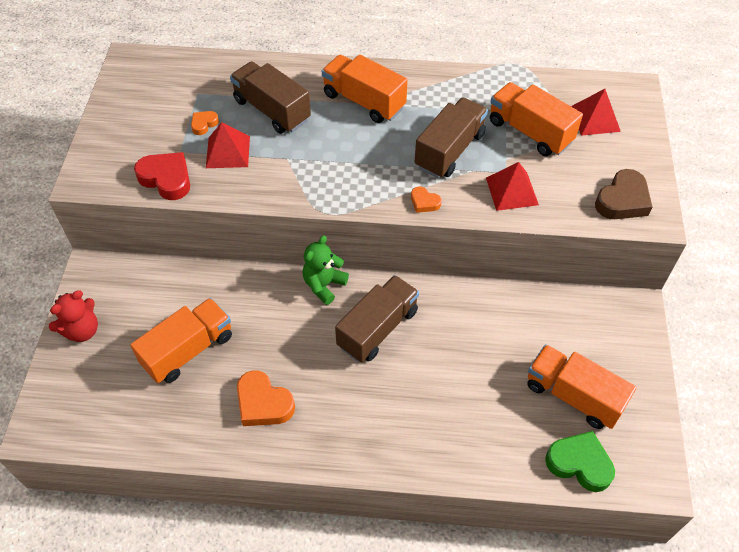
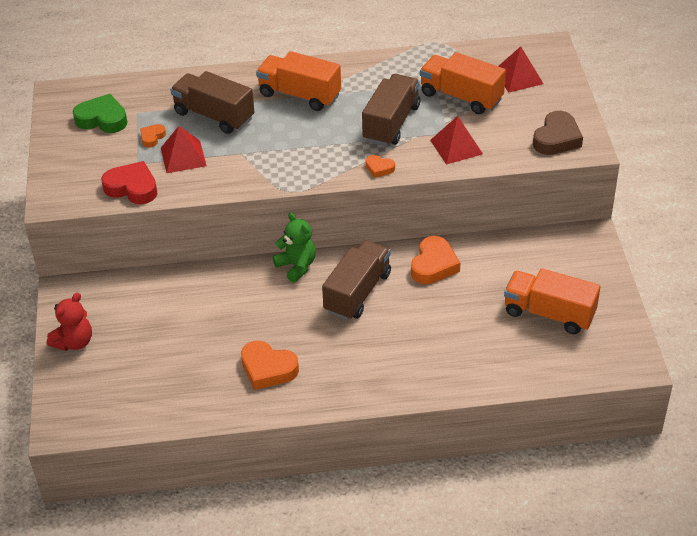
camera: 10 degrees left, 10 degrees down
orange truck [130,298,232,383] -> none
green teddy bear [303,235,349,305] -> green teddy bear turned 120 degrees clockwise [272,212,316,283]
green heart [545,431,615,492] -> green heart moved to [73,94,127,133]
none -> orange heart [411,236,460,284]

